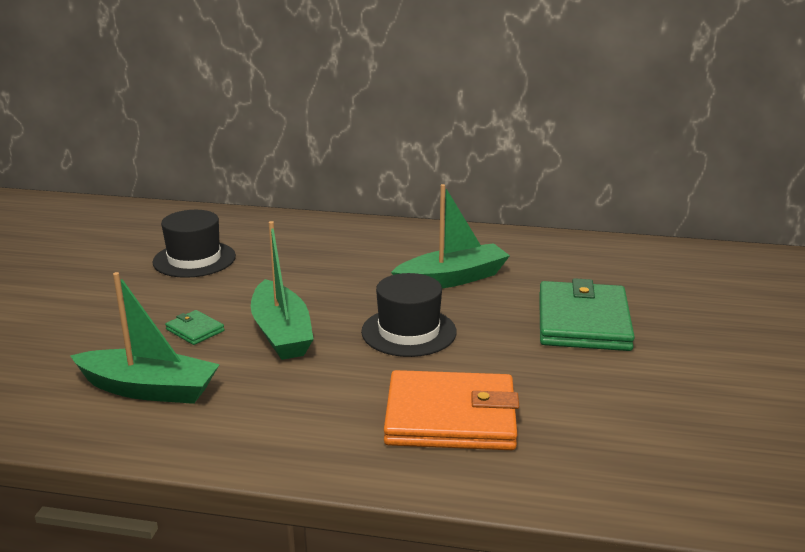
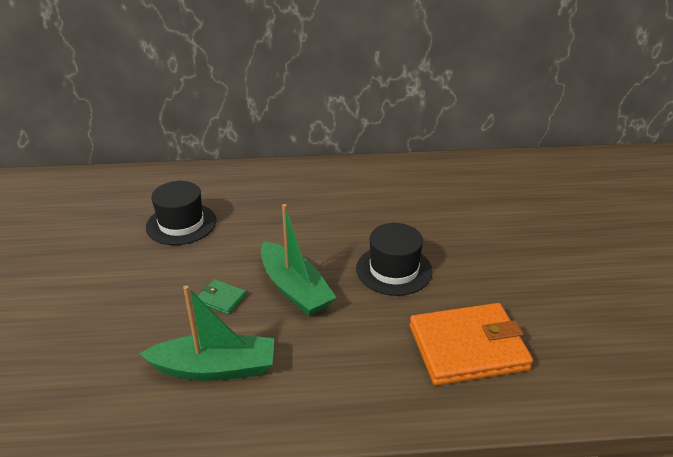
camera: 15 degrees left, 10 degrees up
green boat [391,184,510,288] -> none
green wallet [539,278,635,351] -> none

